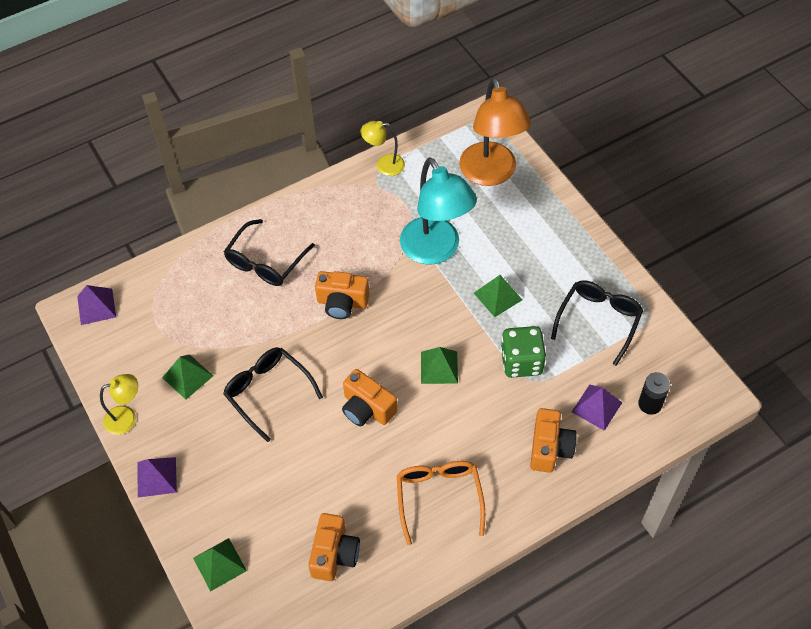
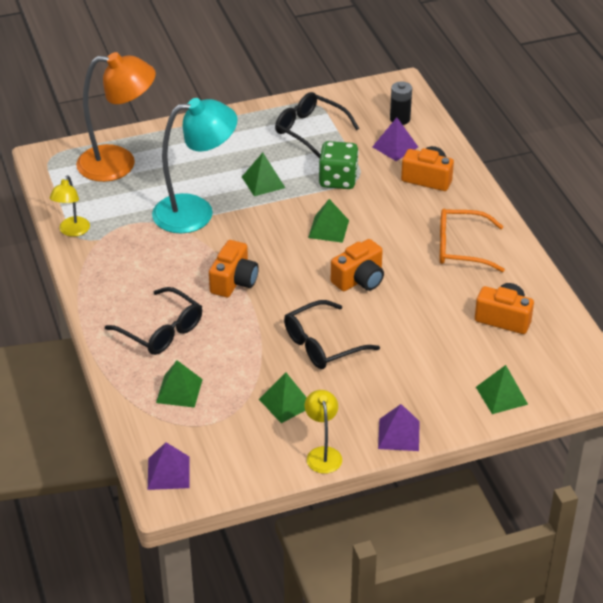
camera: 80 degrees left, 15 degrees down
none -> green pyramid [156,360,203,408]

